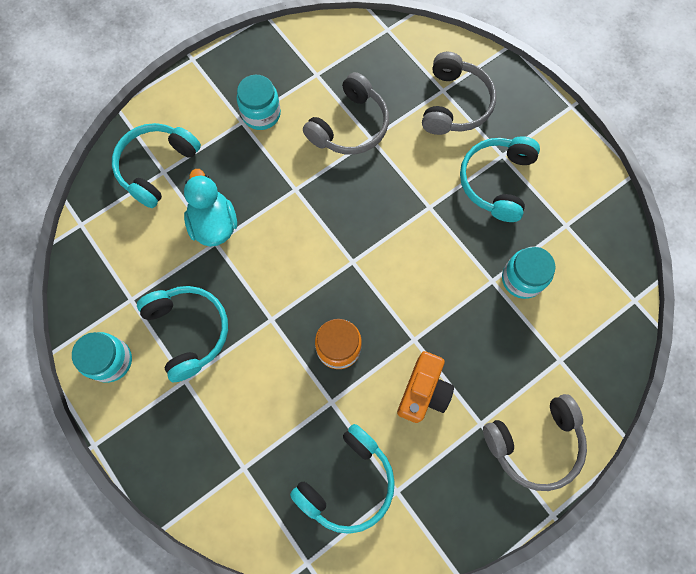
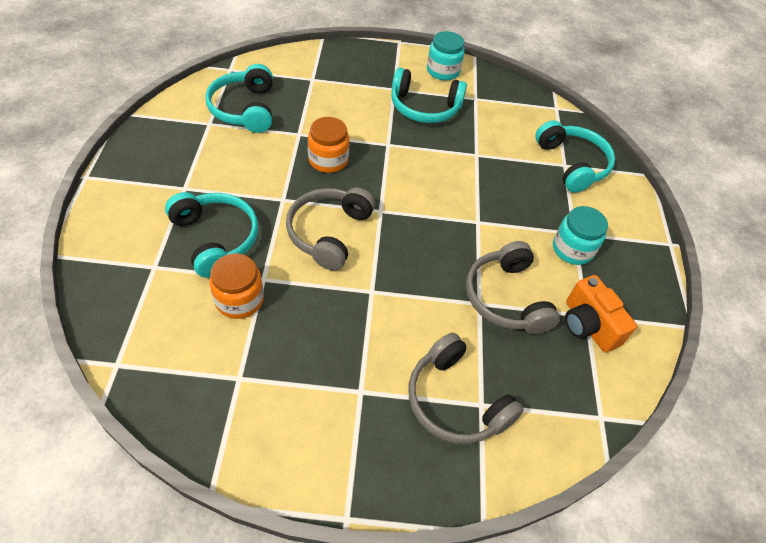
camera: 125 degrees right, 20 degrees down
turquoise duck [184,169,237,247] -> none
orange camera [397,351,454,423] -> orange camera moved to [565,275,637,353]
turquoise headphones [460,136,540,222] -> turquoise headphones moved to [165,192,258,278]
grey headphones [483,394,587,491] -> grey headphones moved to [286,187,375,271]
turquoise jar [502,247,556,299] -> orange jar [209,253,264,319]

